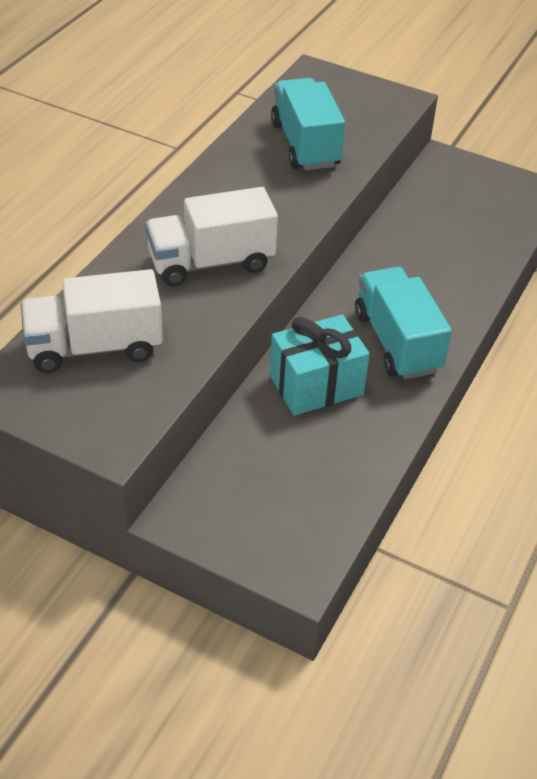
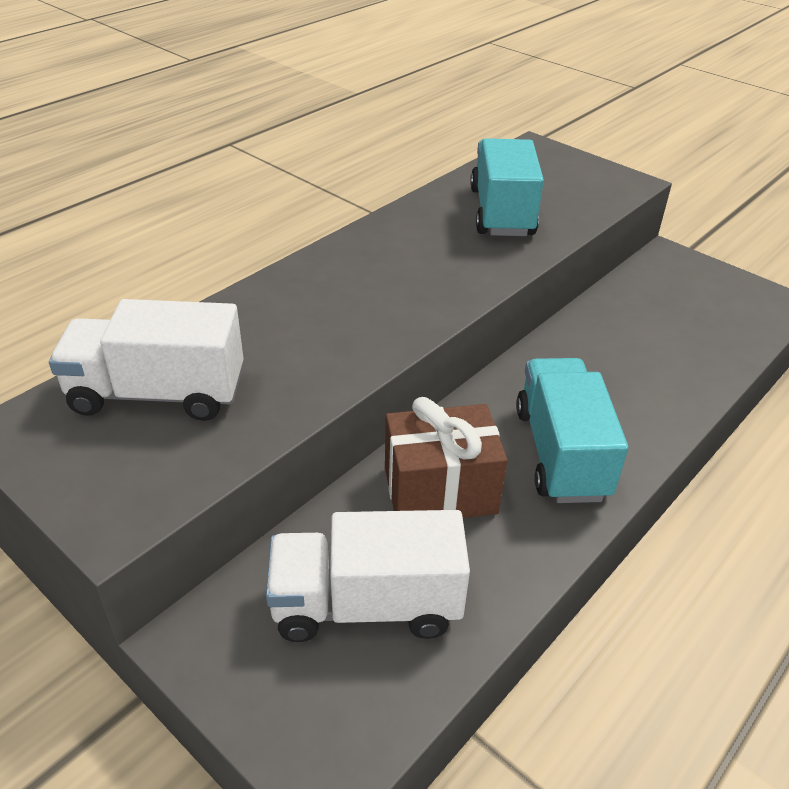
camera: 15 degrees right, 5 degrees down
white truck [145,187,278,286] -> white truck moved to [266,510,470,642]
turquoise gift [270,315,370,416] -> brown gift [385,397,507,518]

